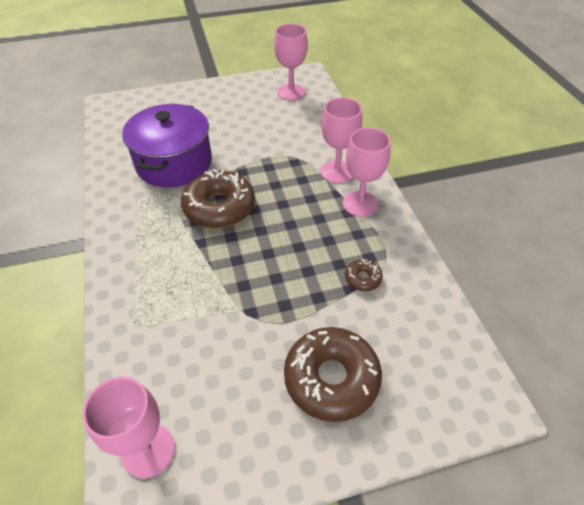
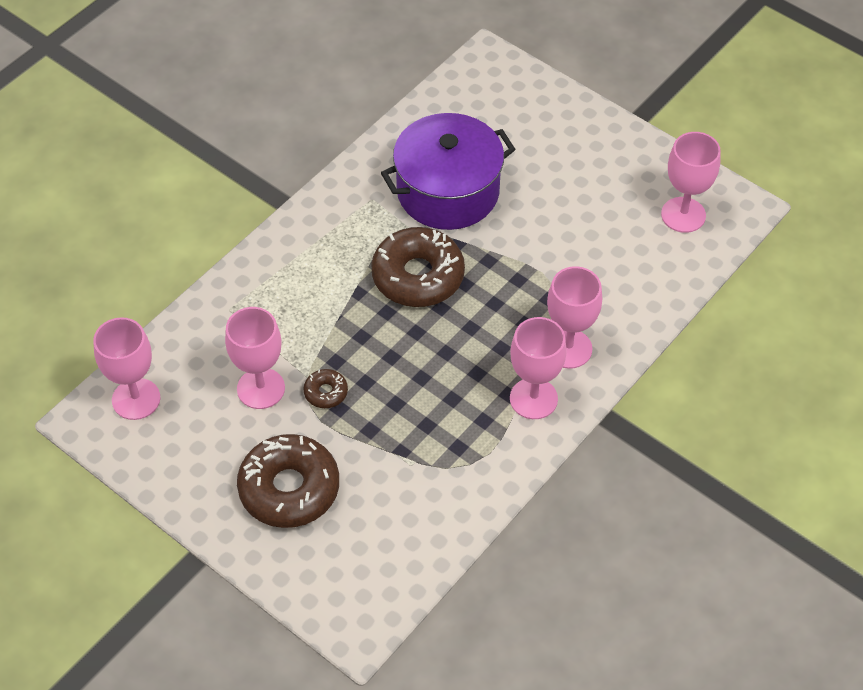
camera: 55 degrees right, 5 degrees up
brown donut [345,259,383,291] -> brown donut moved to [303,369,348,408]
none -> pink goblet [225,307,285,409]

